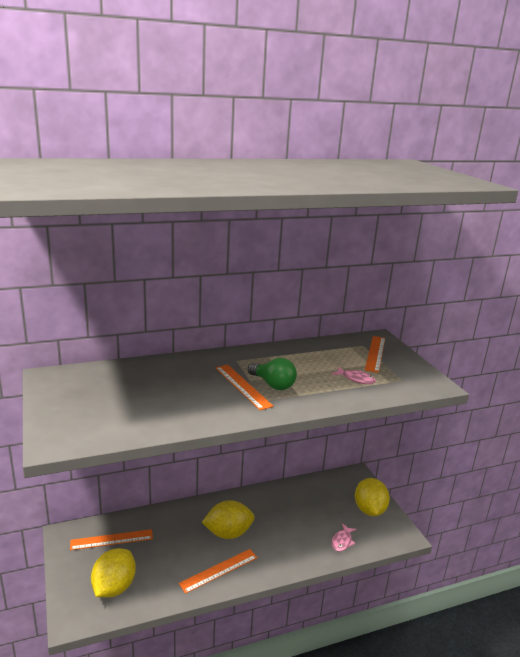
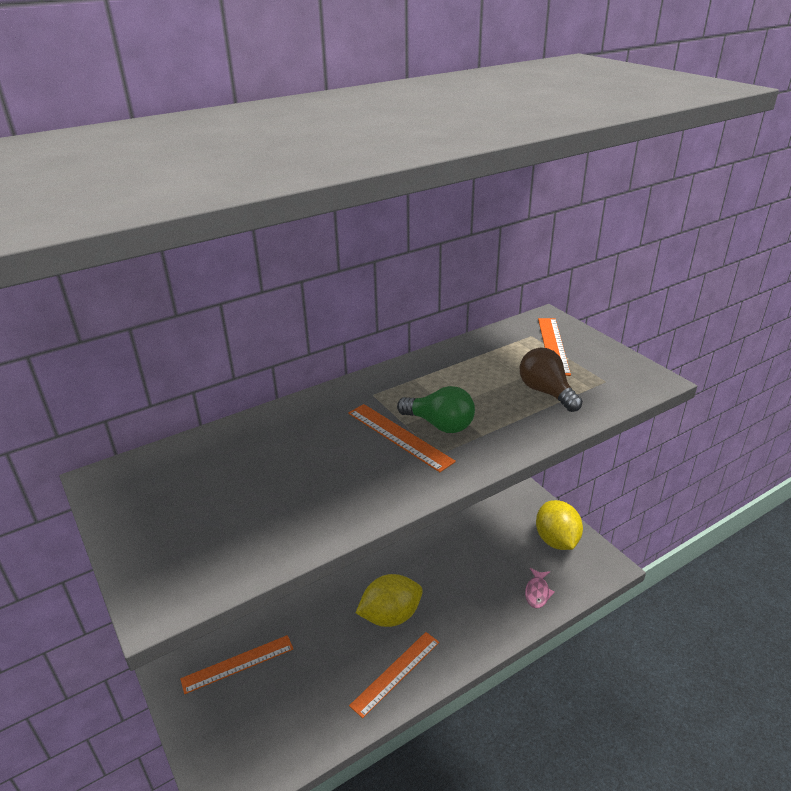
camera: 10 degrees left, 10 degrees up
yellow lemon [91,548,136,598] -> none
pink fish [332,367,376,384] -> brown light bulb [520,348,583,412]

